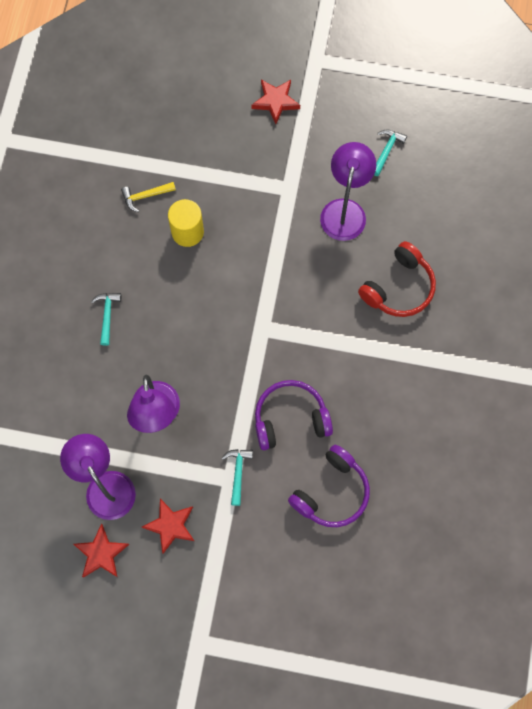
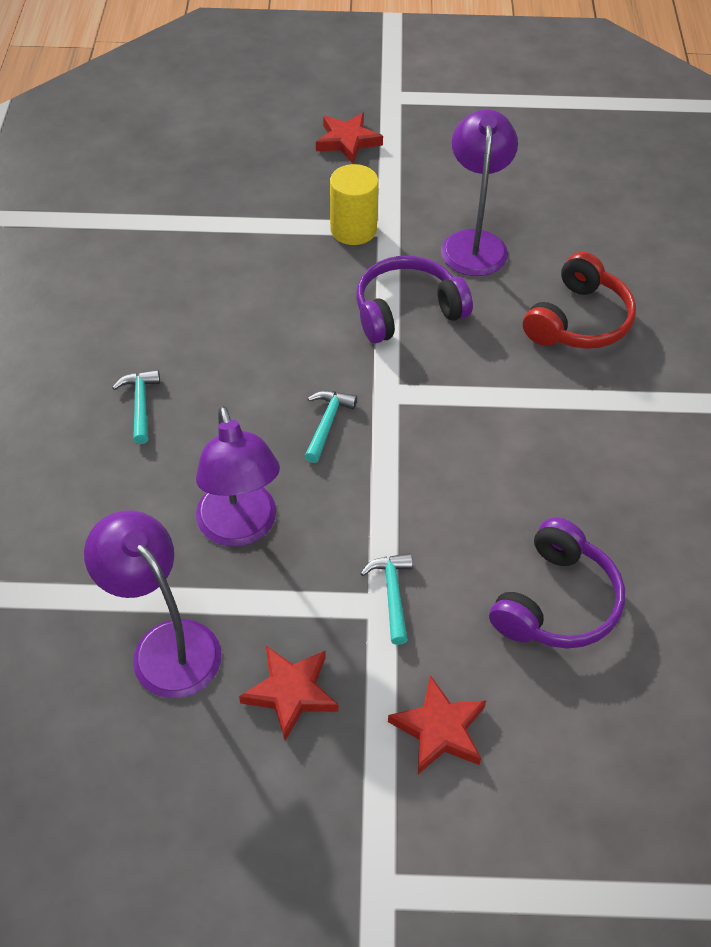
camera: 10 degrees left, 20 degrees down
red star [74,524,129,578] -> red star moved to [388,675,486,774]
yellow hammer [121,182,176,212] -> none
yellow cylinder [168,199,204,247] -> yellow cylinder moved to [330,164,379,245]
purple headphones [255,380,333,450] -> purple headphones moved to [356,256,473,343]
turquoise hammer [374,130,407,176] -> turquoise hammer moved to [305,391,357,463]

